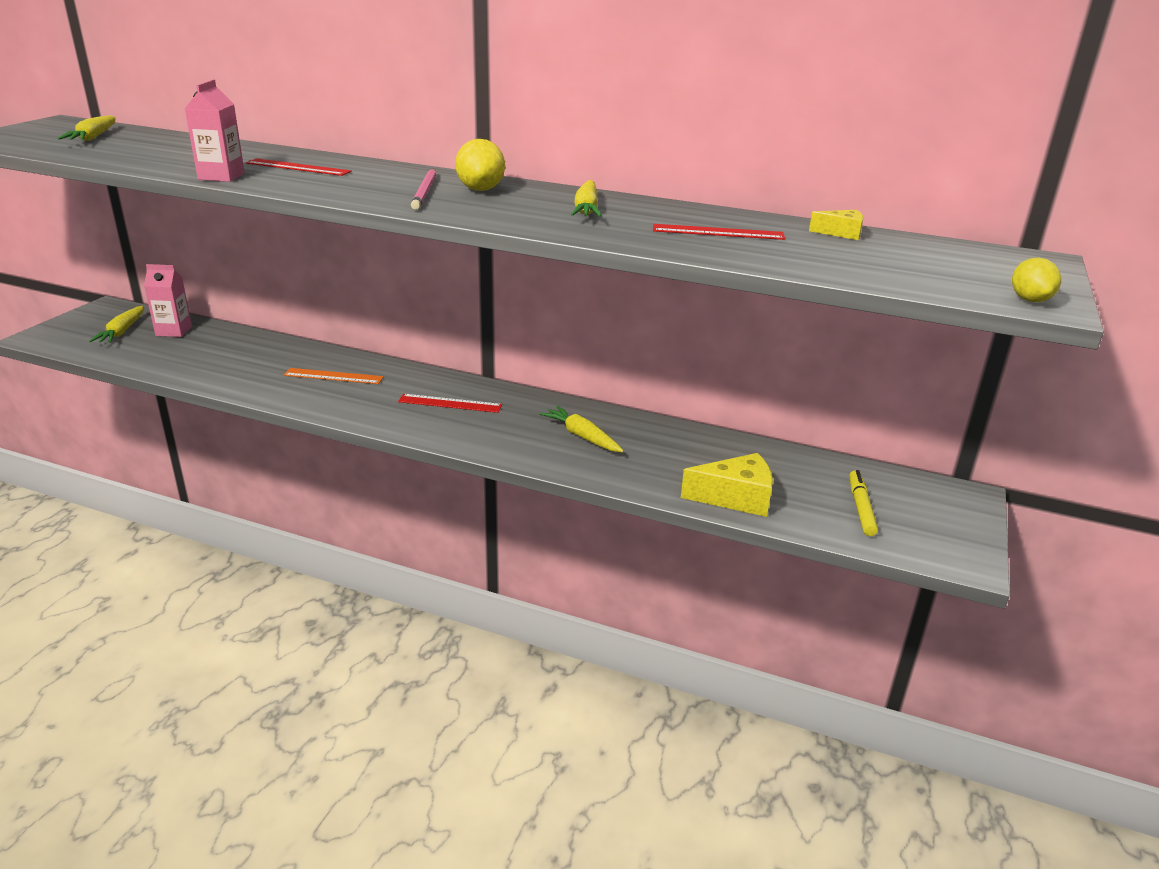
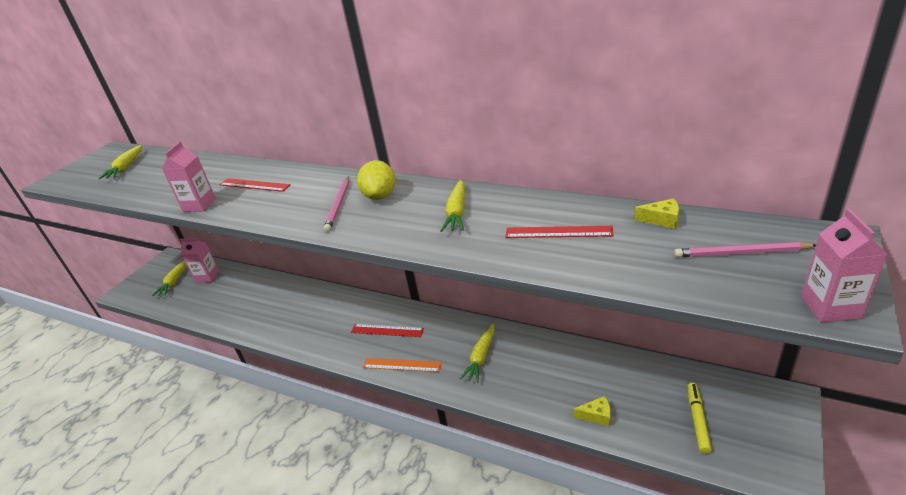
camera: 10 degrees right, 5 degrees up
orange ruler [284,368,384,384] -> orange ruler moved to [363,358,442,372]
yellow carrot [540,406,624,452] -> yellow carrot turned 120 degrees counterclockwise [460,323,494,383]
yellow cheese [681,453,773,517] -> yellow cheese [573,396,611,426], size x0.54
yellow lemon [1012,258,1061,302] -> pink carton [801,209,888,322]
none -> pink pencil [674,242,816,257]

